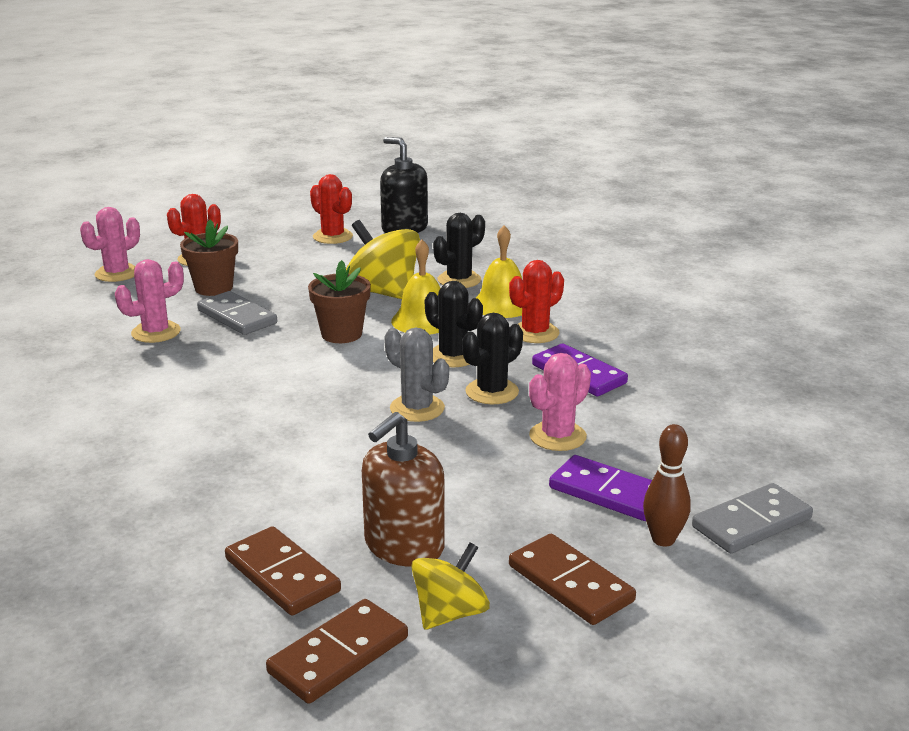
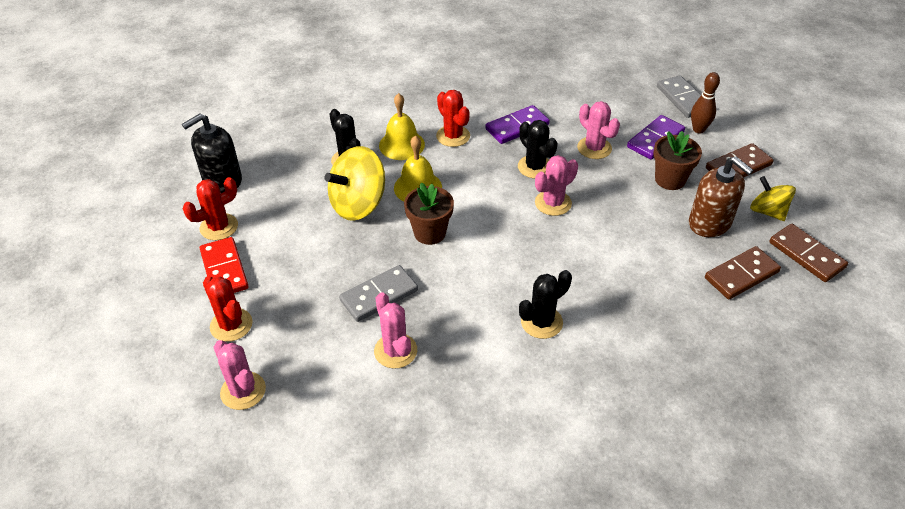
camera: 80 degrees left, 20 degrees up
brown flower pot [180,220,238,296] -> brown flower pot moved to [653,131,702,190]
grey cactus [384,328,449,422] -> pink cactus [535,155,578,216]
black cactus [425,281,483,367] -> black cactus moved to [519,270,572,339]
none -> red domino [200,237,248,293]

